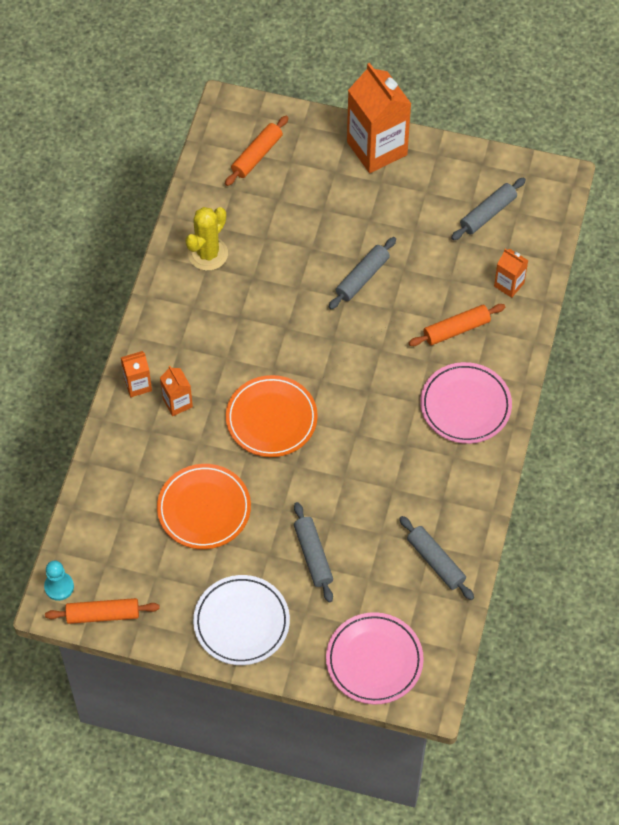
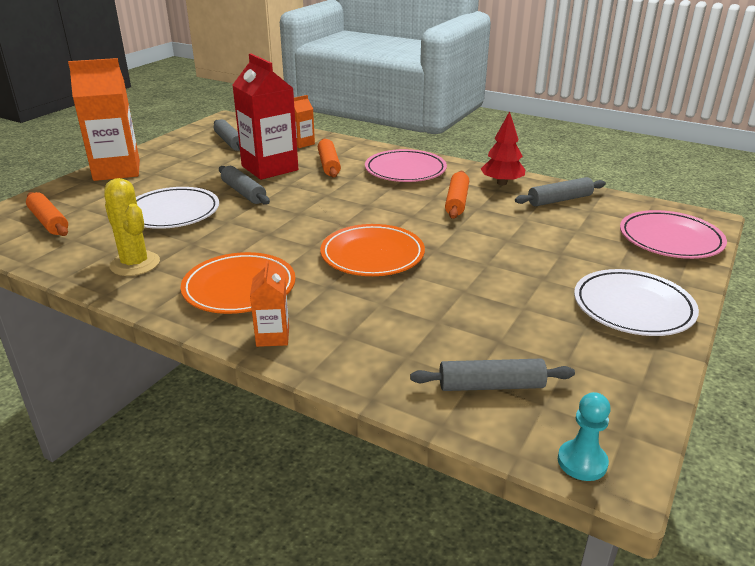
camera: 75 degrees left, 30 degrees down
orange rolling pin [45,598,160,624] -> orange rolling pin moved to [445,171,469,219]
orange plate [157,464,251,549] -> orange plate moved to [181,252,296,314]
orange carton [160,366,193,416] -> none
grey rolling pin [294,502,333,602] -> grey rolling pin moved to [410,359,575,391]
none -> white plate [136,187,219,229]
none -> red carton [233,53,298,180]
none -> red tree [481,111,525,185]

